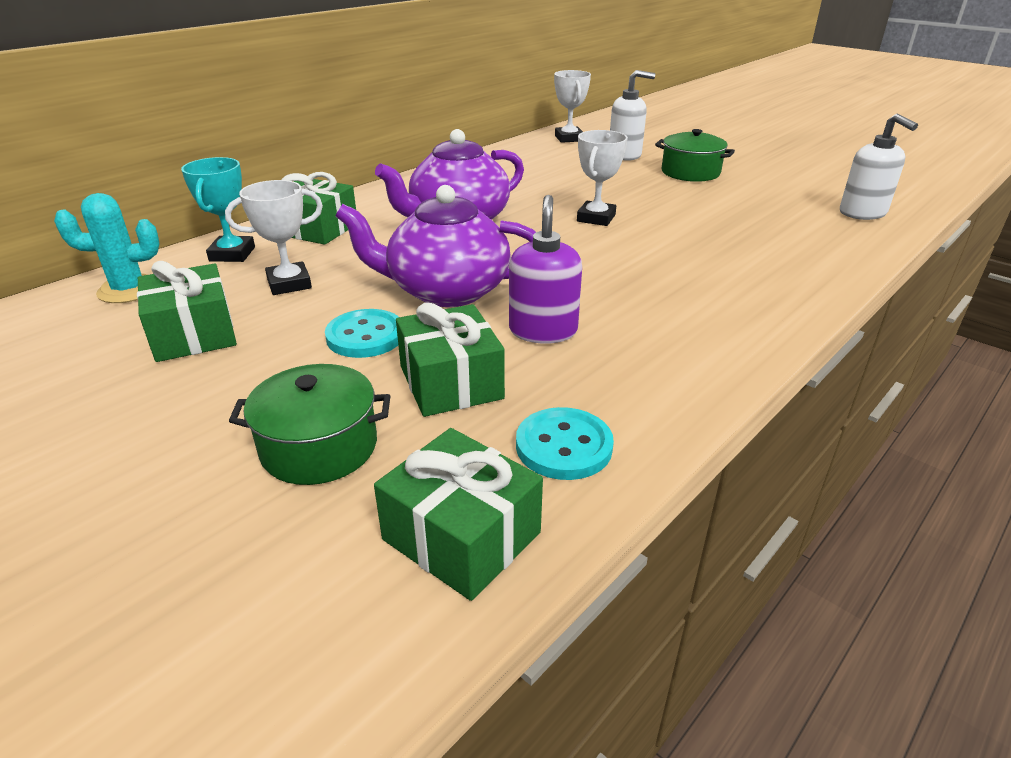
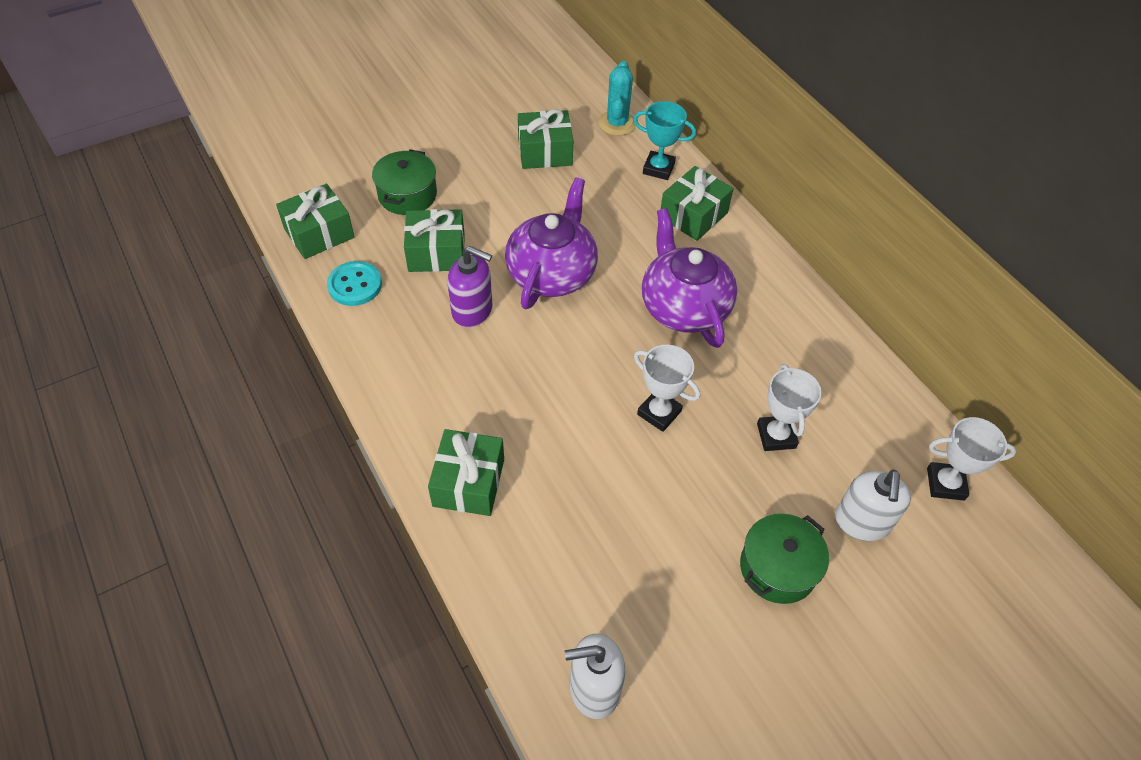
camera: 105 degrees right, 20 degrees up
white trophy [225,180,323,295] -> white trophy moved to [757,364,822,451]
turquoise button [325,309,399,358] -> none
none -> green gift [428,429,504,516]

